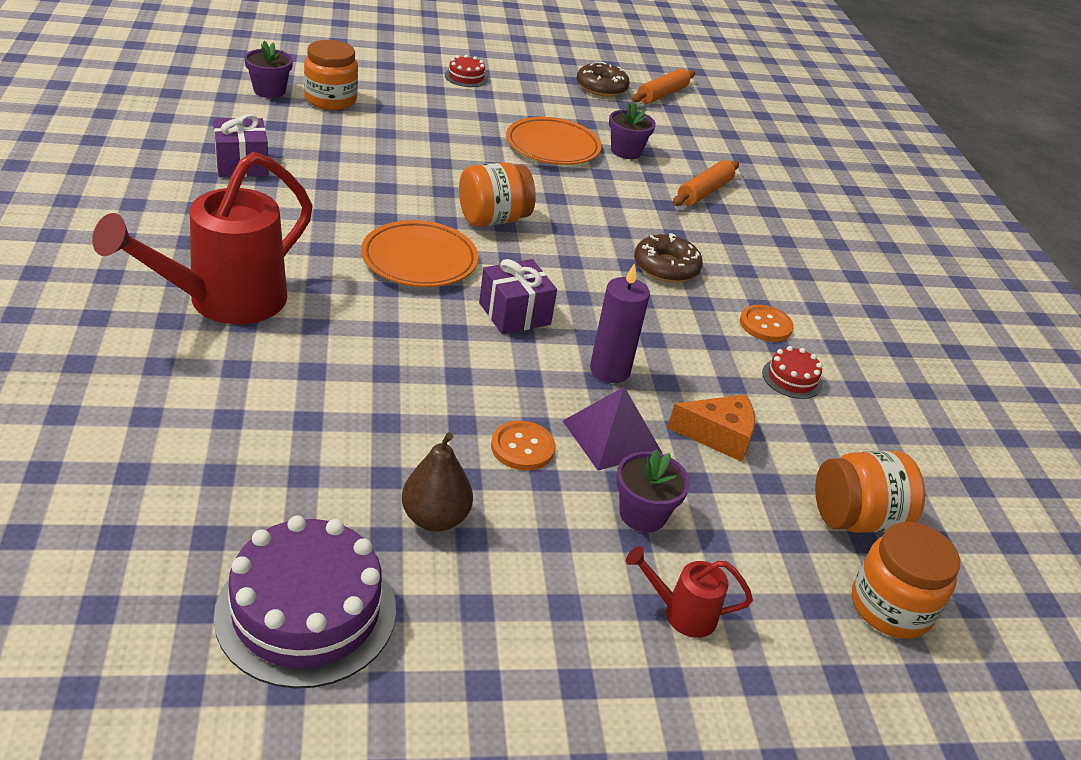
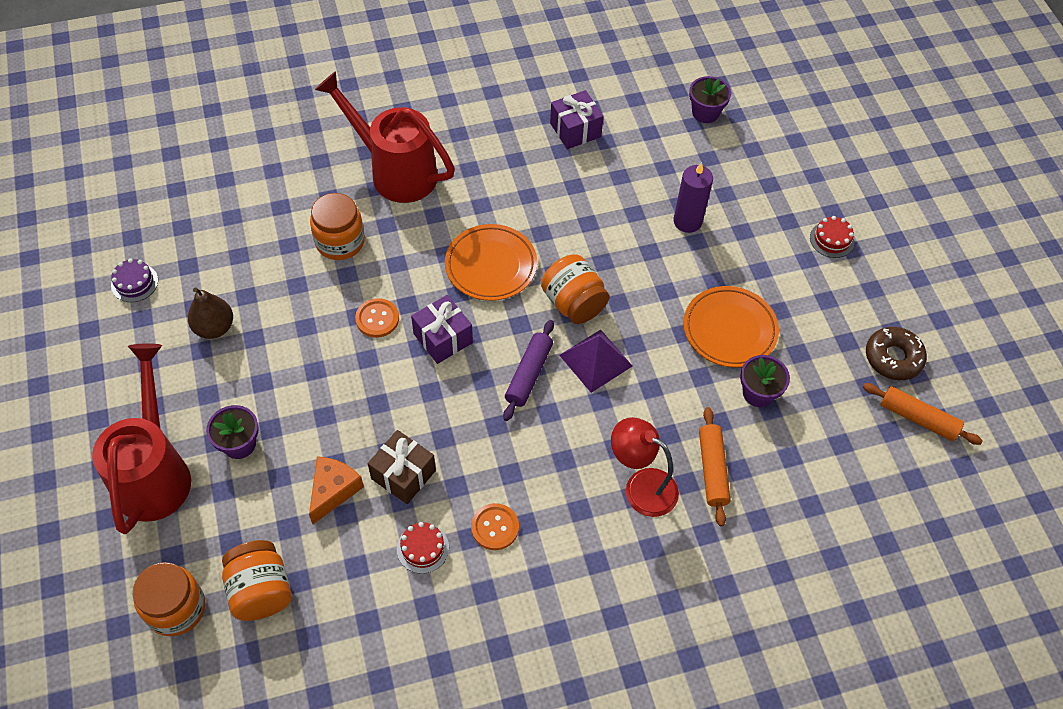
camera: 85 degrees right, 20 degrees up
purple cake [214,516,396,689] -> purple cake [111,258,158,302], size x0.47
orange jar [304,40,358,110] -> orange jar moved to [310,193,365,260]
orange button [491,421,555,471] -> orange button moved to [355,298,399,338]
purple pyramid [563,387,662,471] -> purple pyramid moved to [559,330,632,393]
purple candle [590,263,650,383] -> purple candle moved to [674,162,713,233]
red watering can [626,546,753,638] -> red watering can [92,343,191,534], size x2.25
brown donut [634,233,703,283] -> none
orange cheese [668,394,755,462] -> orange cheese turned 150 degrees counterclockwise [309,456,364,524]
orange rolling pin [672,160,739,206] -> orange rolling pin turned 60 degrees clockwise [699,407,731,526]
none -> brown gift [368,430,436,504]
none -> purple rolling pin [503,320,554,421]
none -> red lamp [611,417,679,517]

